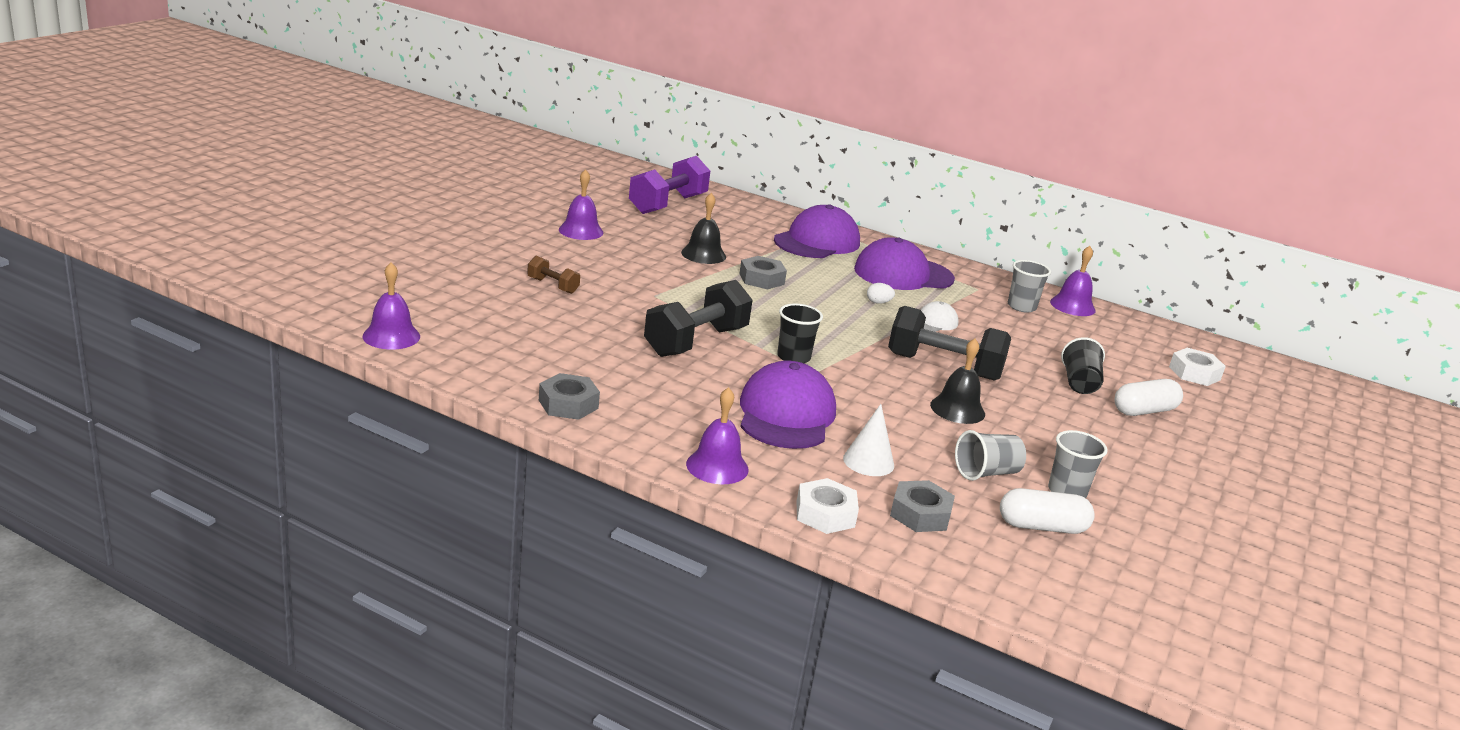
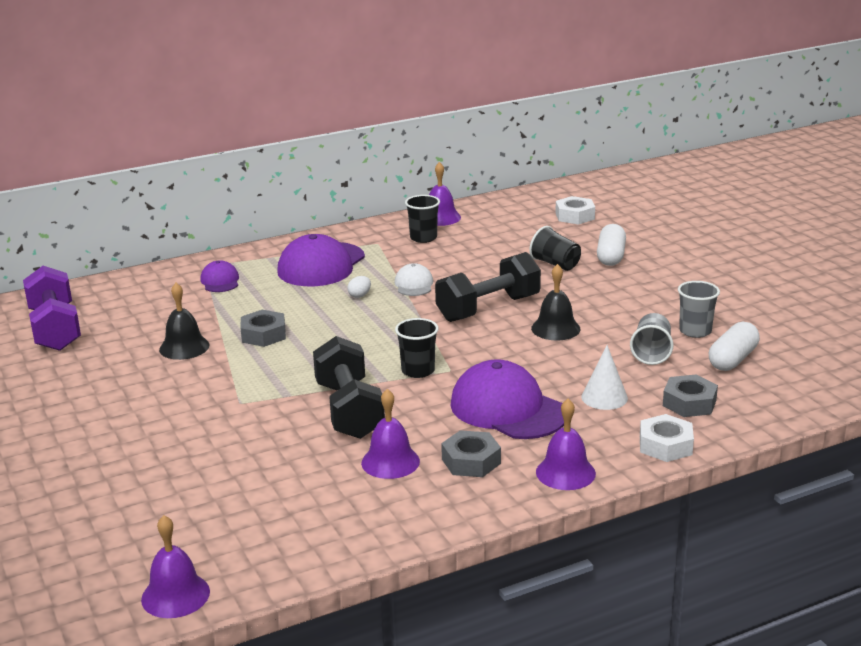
camera: 50 degrees left, 0 degrees up
brown dumbbell [527,256,580,294] -> none
grey nut [539,373,600,420] -> grey nut moved to [441,430,501,477]
purple bell [559,169,603,240] -> purple bell moved to [361,389,420,479]
purple cap [774,205,860,258] -> purple cap [200,260,239,292], size x0.50
grey cup [1008,260,1051,313] -> black cup [405,195,440,243]

